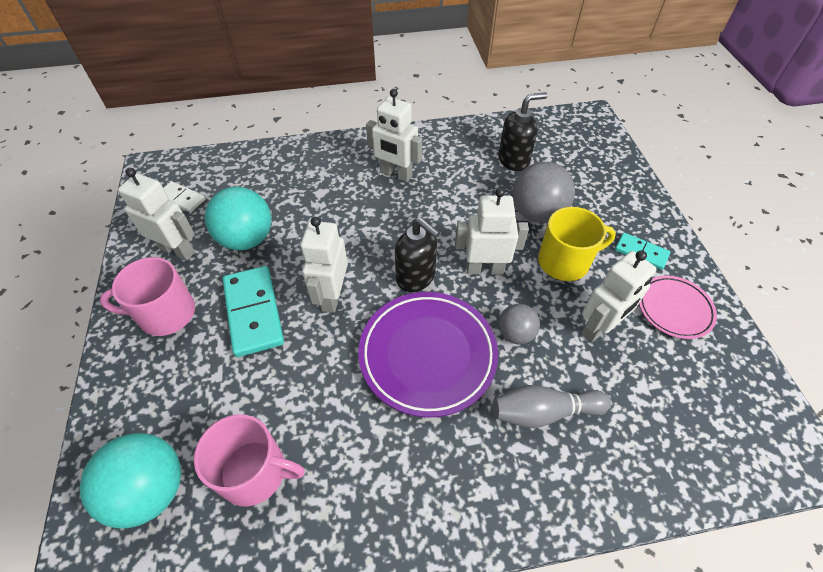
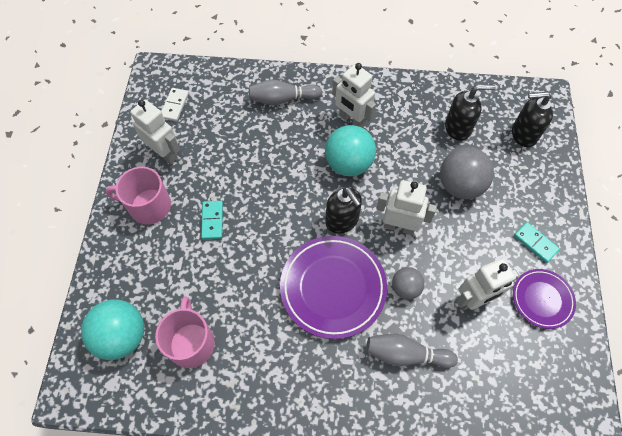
camera: 15 degrees right, 10 degrees up
white domino [164,181,205,213] -> white domino turned 60 degrees clockwise [161,88,189,122]
pink mug [194,414,305,507] -> pink mug turned 120 degrees counterclockwise [155,296,215,368]
turquoise ball [205,187,272,250] -> turquoise ball moved to [325,125,376,176]
turquoise domino [223,266,284,357] -> turquoise domino [201,201,223,240], size x0.56
white robot [300,217,348,313] -> none
yellow mug [538,207,616,281] -> none
pink plate [639,276,717,339] -> purple plate [513,269,576,329]
none -> grey bowling pin [249,79,322,105]
none -> black soap dispenser [512,91,553,147]

